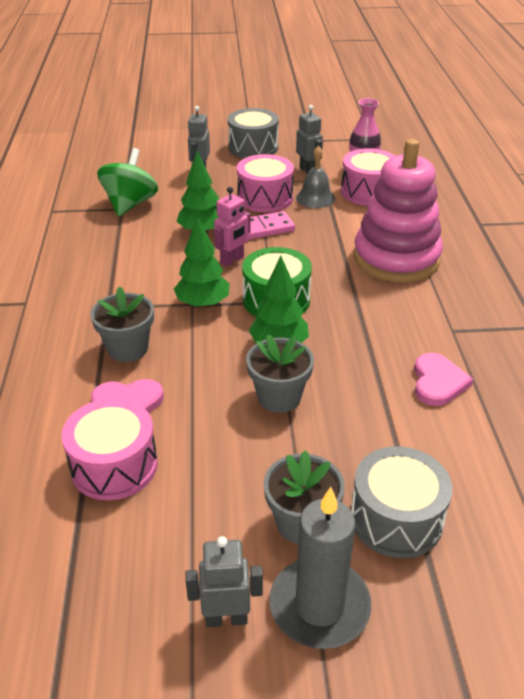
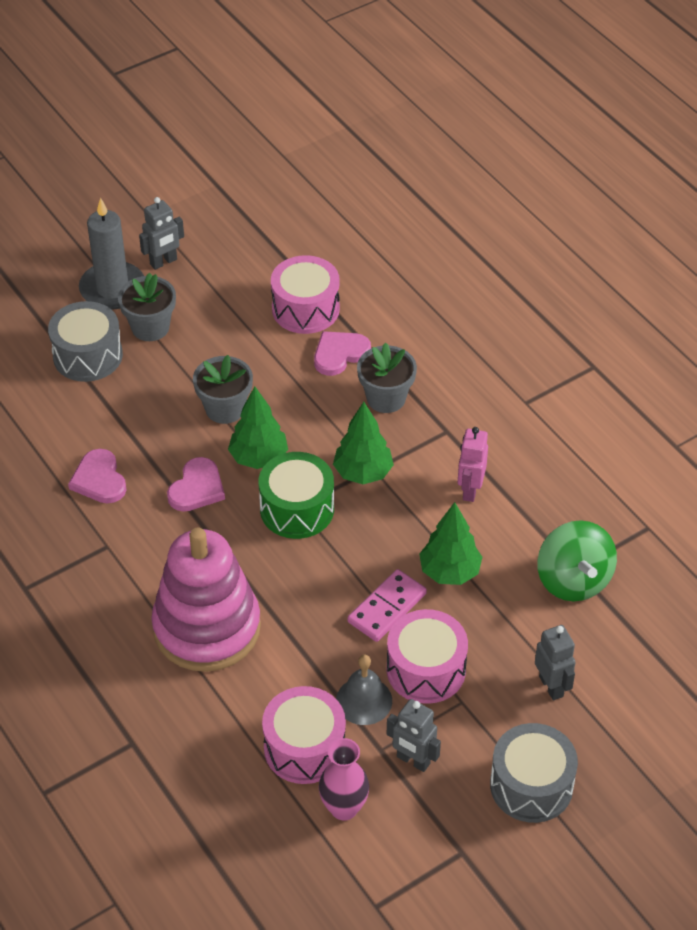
camera: 150 degrees right, 10 degrees up
pink robot [214,187,251,267] -> pink robot moved to [458,427,488,502]
none -> pink heart [167,457,225,512]

